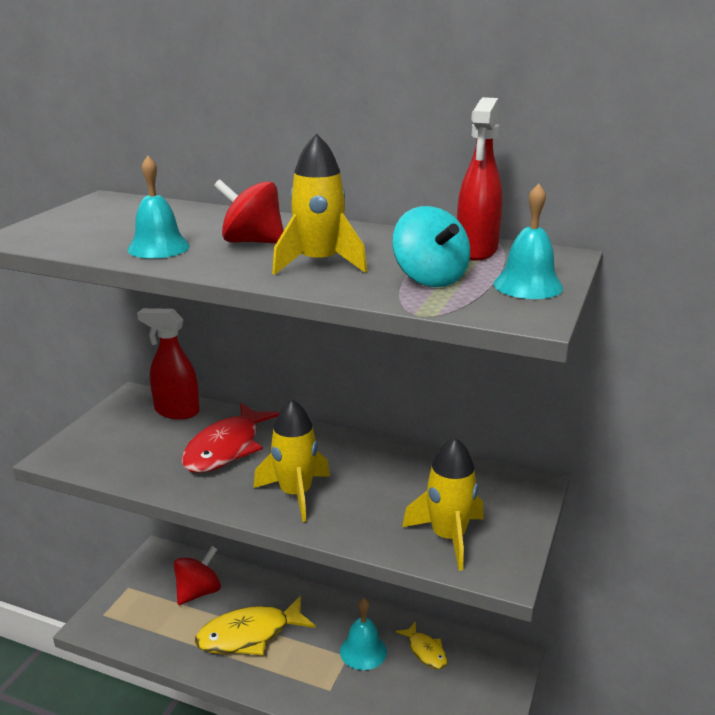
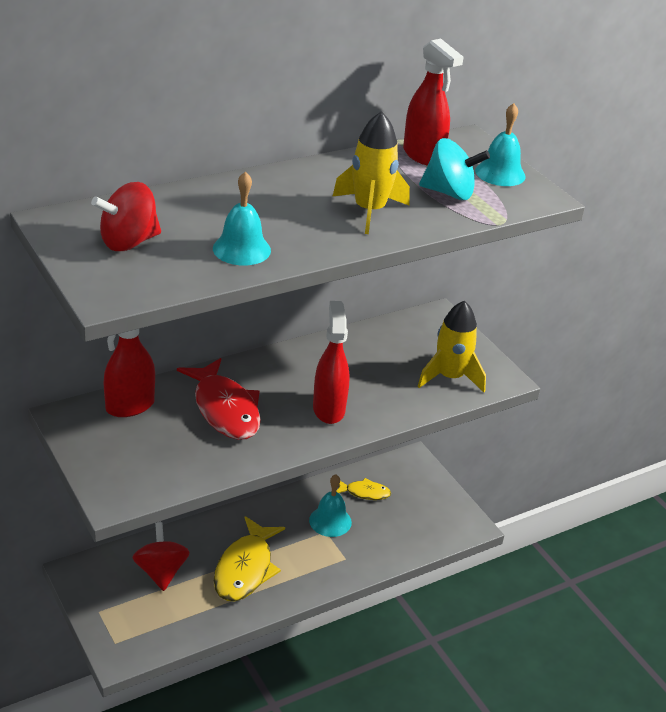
camera: 55 degrees left, 10 degrees up
red spinning top [214,179,284,244] -> red spinning top moved to [91,182,161,251]
yellow rocket [254,399,330,522] -> red spray bottle [313,301,349,424]

